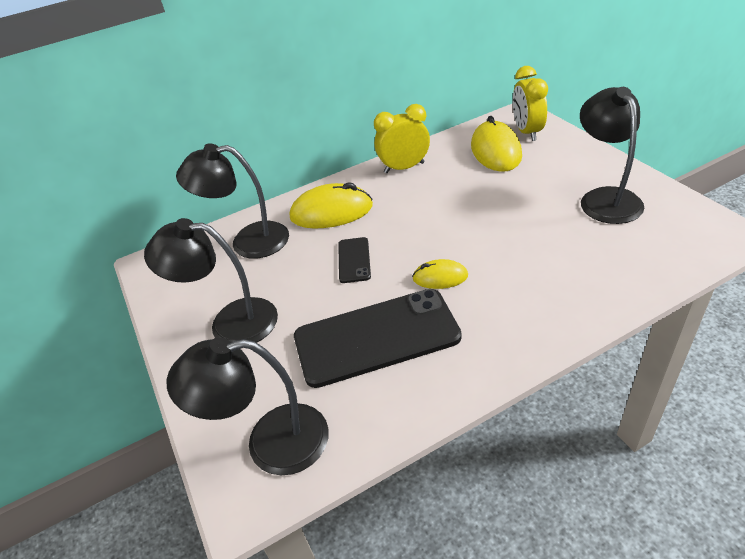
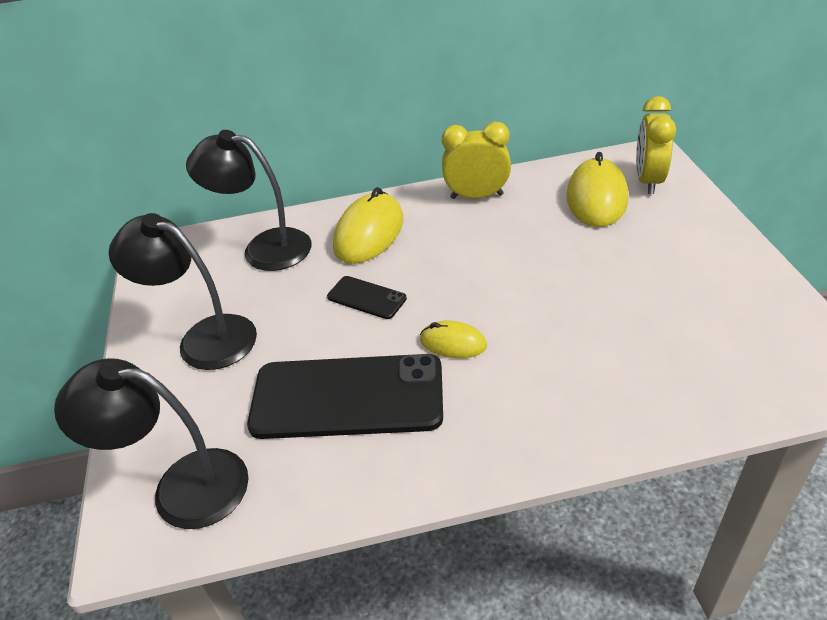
camera: 15 degrees right, 0 degrees up
yellow mouse [290,183,373,229] -> yellow mouse turned 75 degrees counterclockwise [333,187,403,264]
black phone [338,237,371,283] -> black phone turned 75 degrees counterclockwise [327,276,407,319]
black lamp [580,87,644,224] -> none

